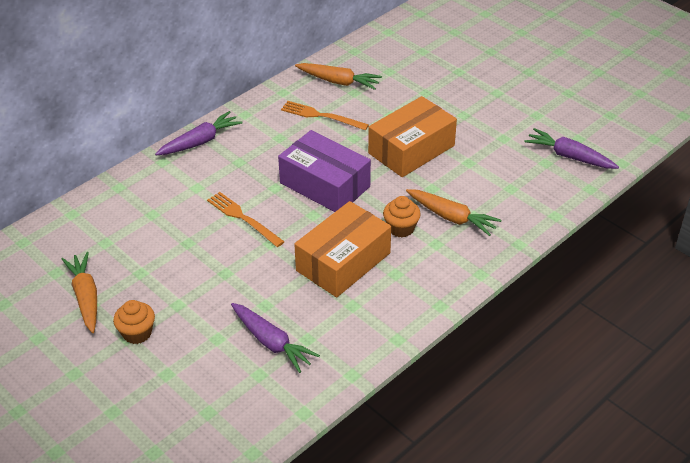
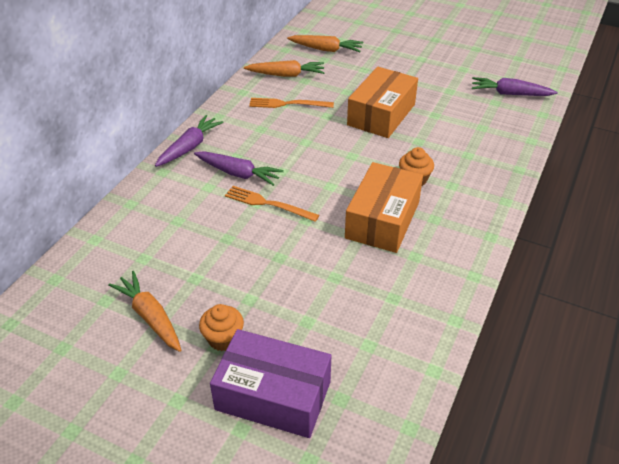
camera: 20 degrees left, 0 degrees up
purple carrot [231,303,320,373] -> purple carrot moved to [194,151,284,186]
purple box [278,130,371,212] -> purple box moved to [210,329,331,438]
orange carrot [406,189,502,236] -> orange carrot moved to [287,35,363,52]

